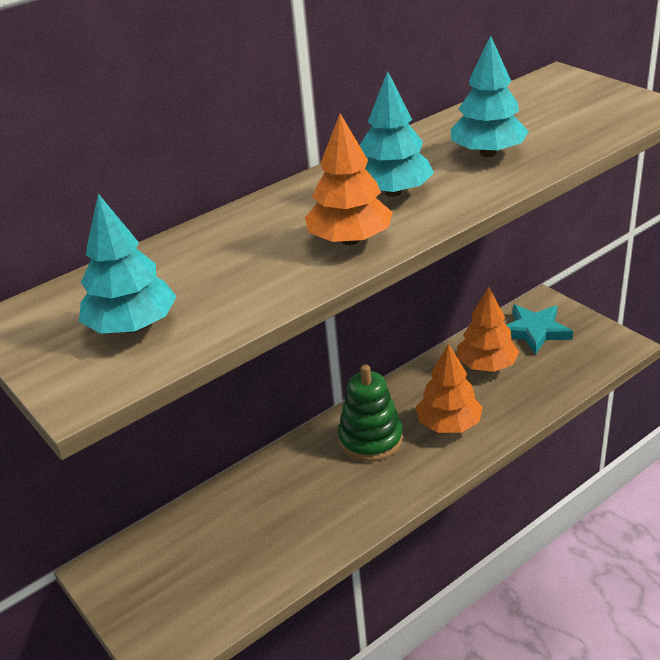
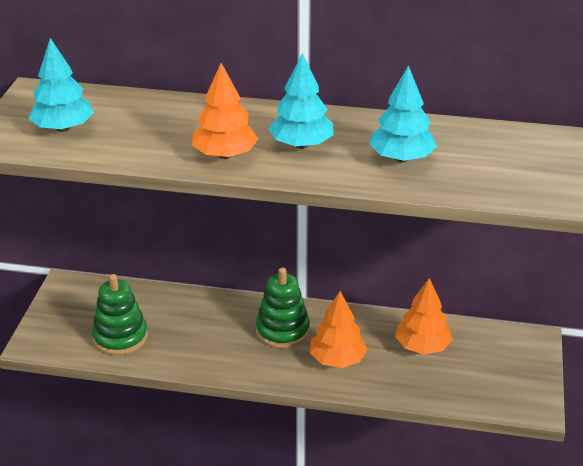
camera: 45 degrees right, 0 degrees up
turquoise star [507,305,573,355] -> none
none -> green stacking toy [92,274,148,356]

